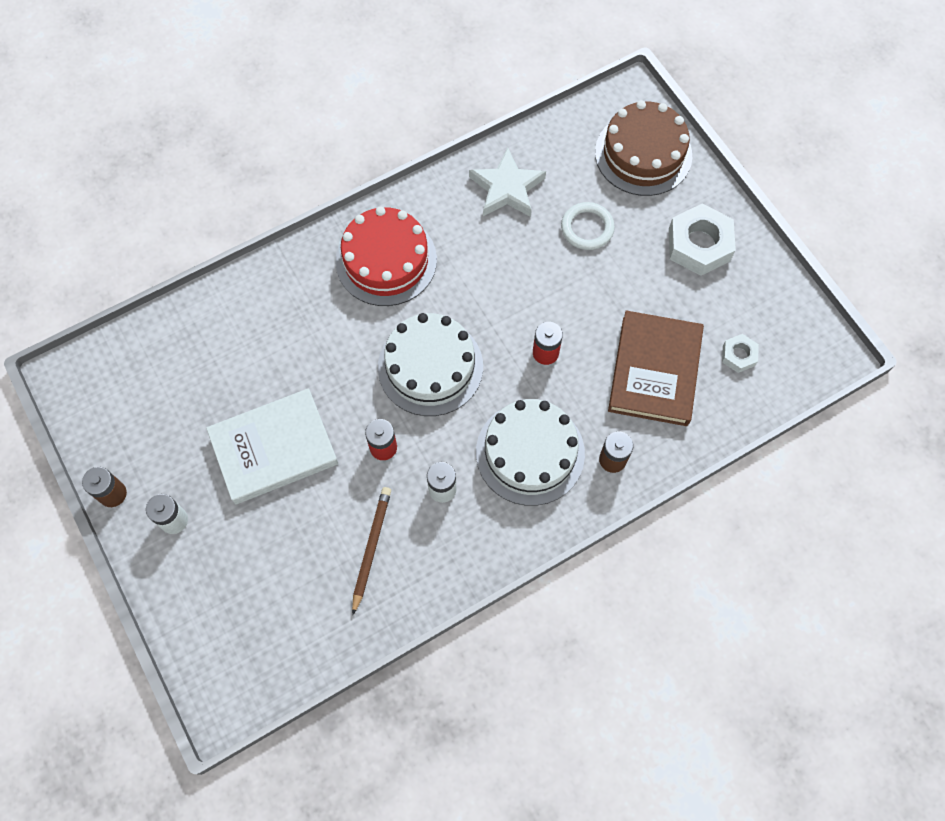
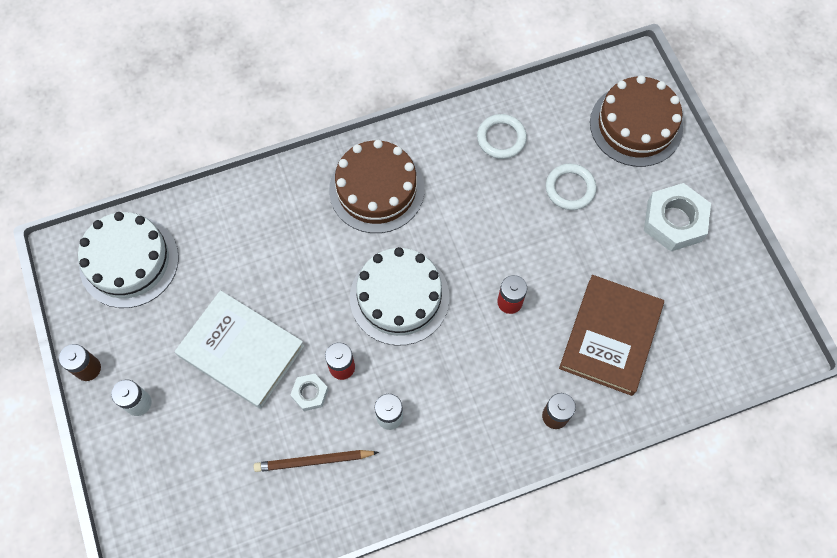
camera: 10 degrees right, 0 degrees up
white book [206,388,339,504] -> white book turned 45 degrees clockwise [175,290,305,409]
red cake [336,207,437,306] -> brown cake [329,140,424,233]
brown pencil [352,487,391,615] -> brown pencil turned 120 degrees counterclockwise [254,450,379,472]
white star [469,148,546,217] -> white ring [477,114,527,159]
white cake [476,399,585,506] -> white cake moved to [78,212,179,308]
white nut [722,334,759,373] -> white nut moved to [290,374,328,411]

